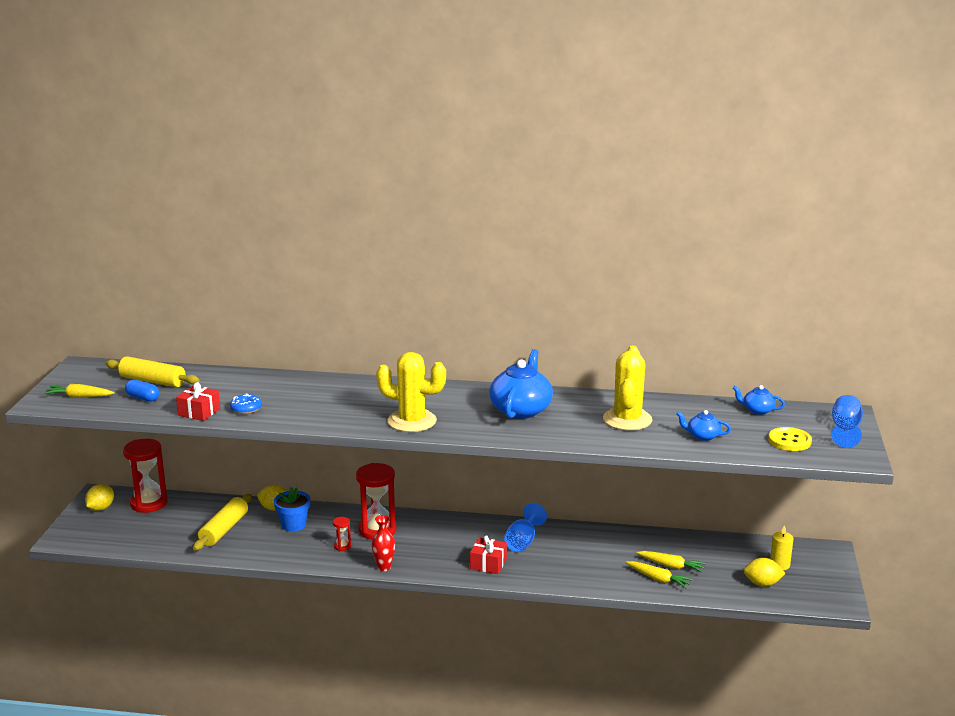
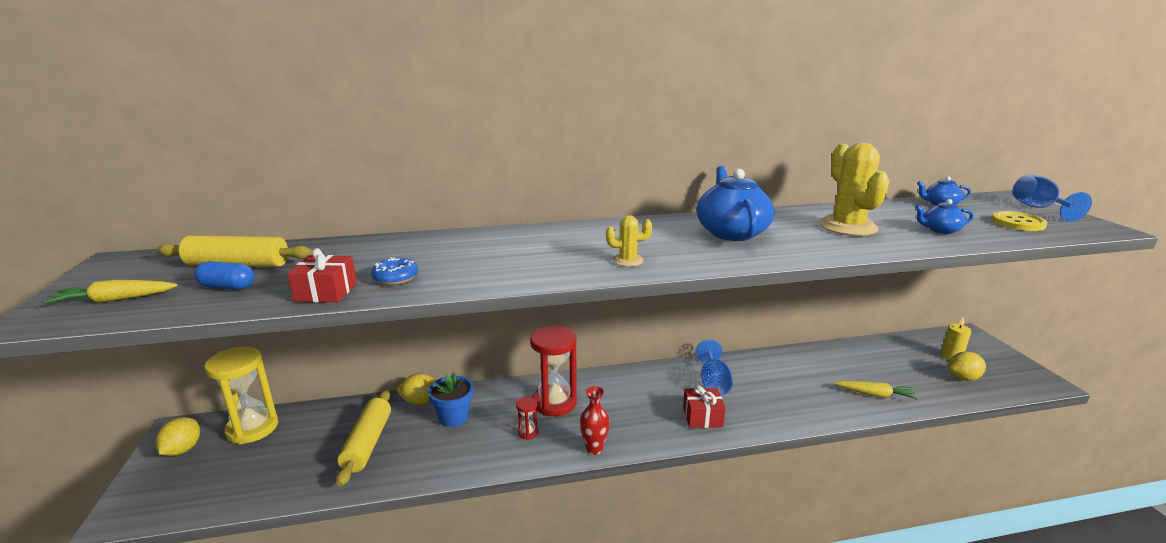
camera: 20 degrees left, 0 degrees up
red hourglass [123,439,168,513] -> yellow hourglass [204,346,278,444]
yellow cactus [376,352,446,432] -> yellow cactus [606,215,652,267], size x0.49
yellow carrot [637,551,706,572] -> none

